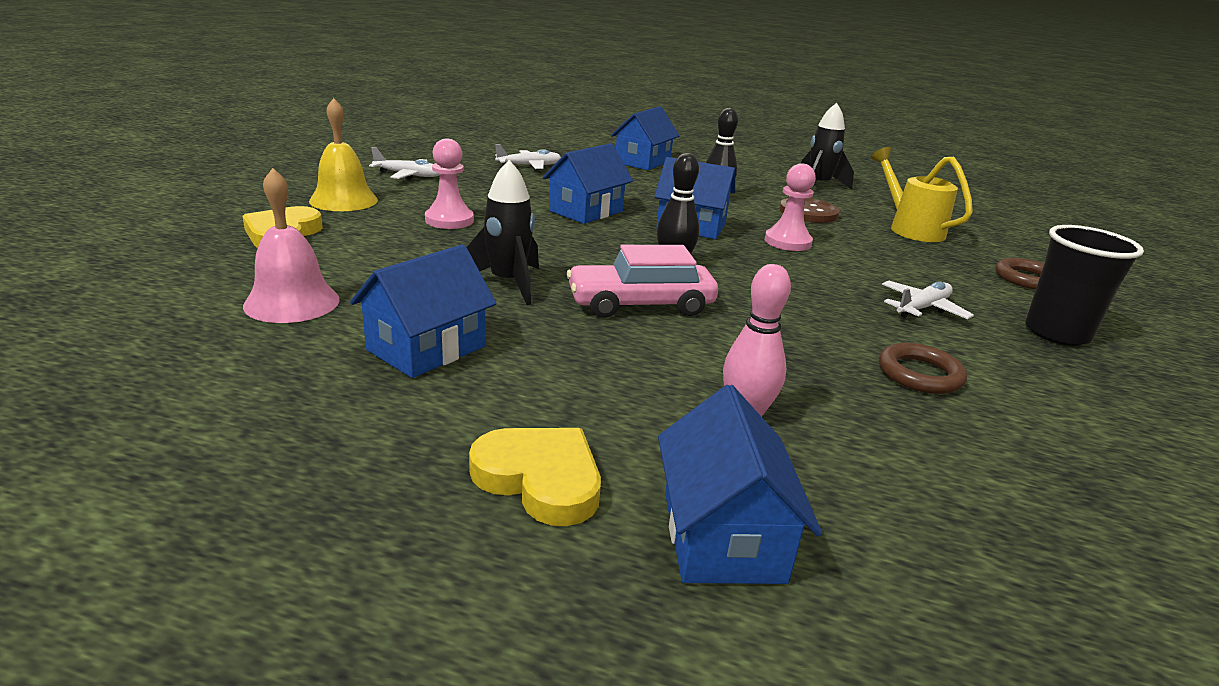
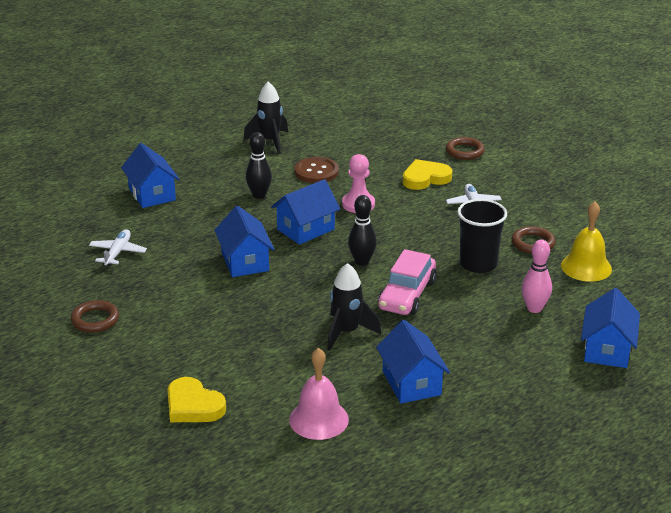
camera: 55 degrees left, 5 degrees up
yellow bell [309,98,378,211] -> yellow bell moved to [561,202,612,282]
white plane [369,147,440,180] -> brown ring [71,300,119,332]
pink pawn [425,138,474,229] -> none
yellow heart [469,428,601,526] -> yellow heart moved to [403,159,452,190]
blue house [658,385,822,584] -> blue house turned 75 degrees clockwise [581,288,640,368]
yellow watering can [871,147,973,242] -> none
black cup [1025,225,1144,346] -> black cup moved to [457,199,507,273]

